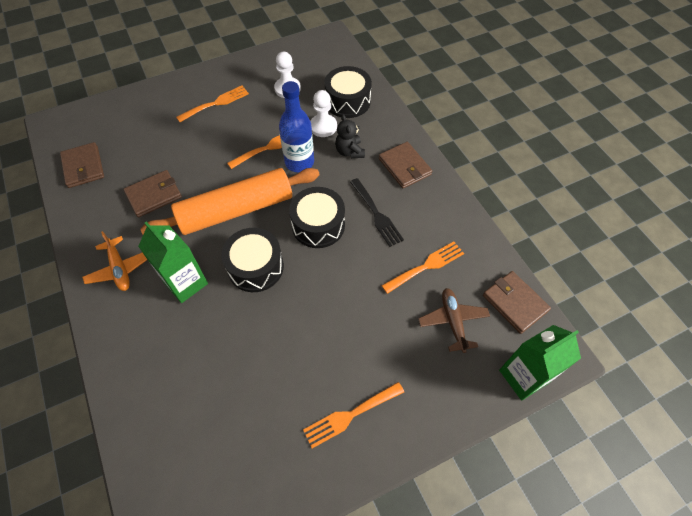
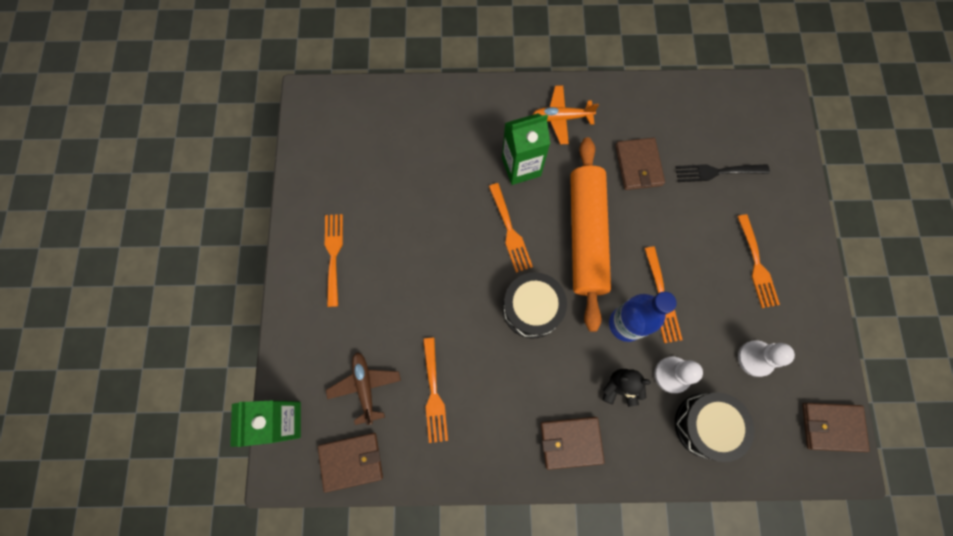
camera: 115 degrees right, 15 degrees up
brown wallet [60,142,104,188] -> brown wallet moved to [802,403,870,452]
black drum [221,228,284,292] -> orange fork [489,183,533,273]
black fork [350,178,404,247] -> black fork moved to [676,164,770,182]
brown plane [418,288,490,353] -> brown plane turned 120 degrees counterclockwise [326,352,401,425]

